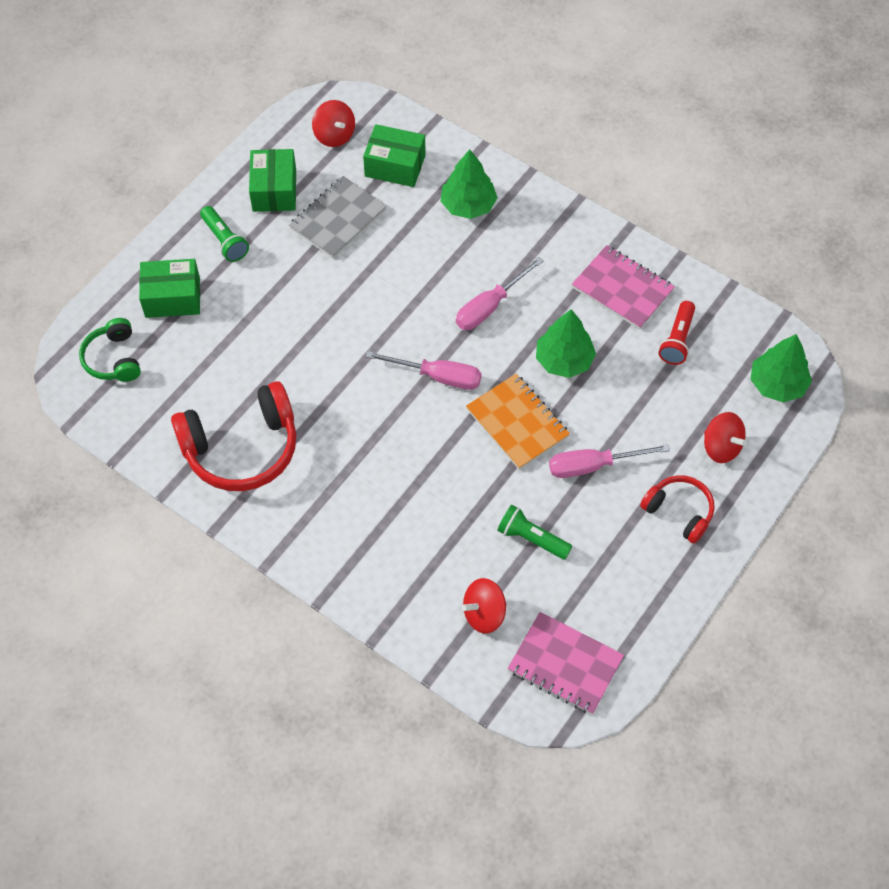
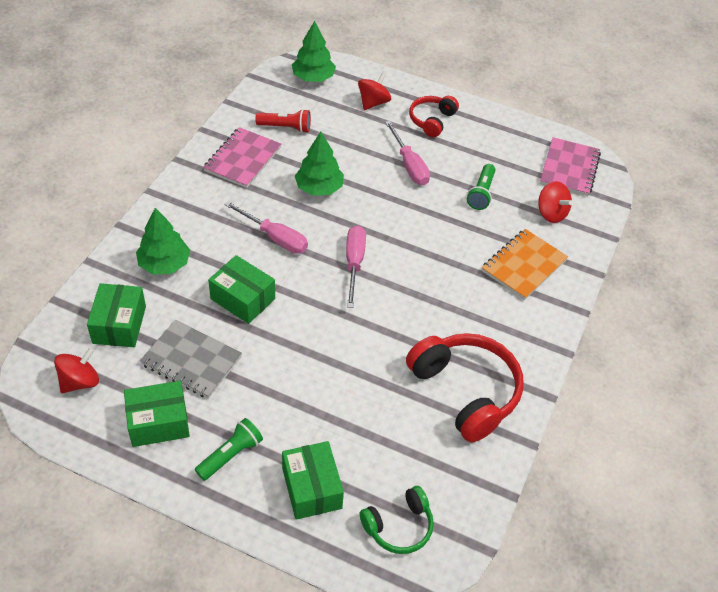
camera: 105 degrees left, 10 degrees down
orange notebook [466,374,570,470] -> orange notebook moved to [482,229,568,300]
none -> green box [208,255,275,324]

